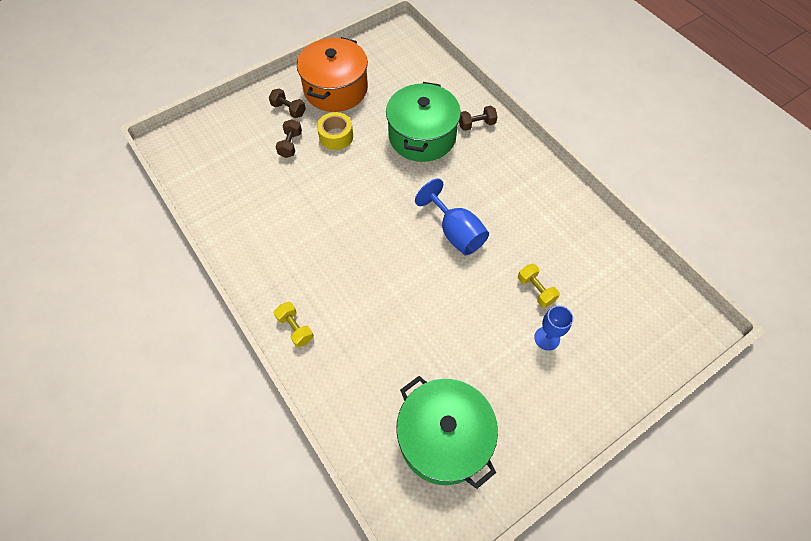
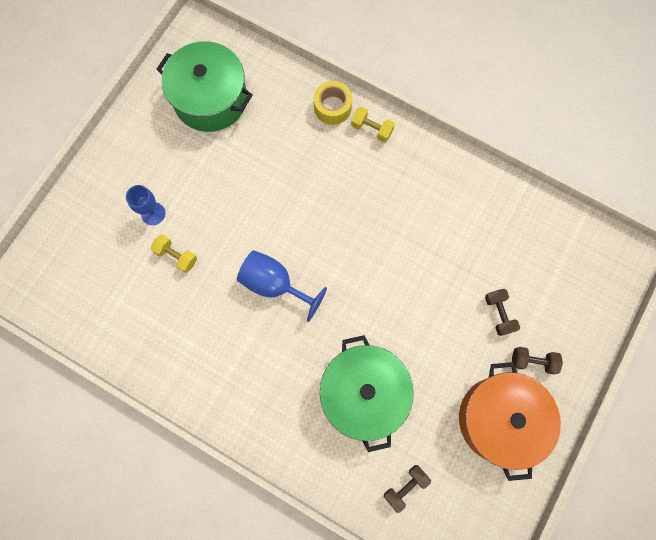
camera: 155 degrees right, 15 degrees up
yellow tape [317,112,353,150] -> yellow tape moved to [314,81,352,125]
brown dumbbell [459,106,497,131] -> brown dumbbell moved to [384,465,431,513]

